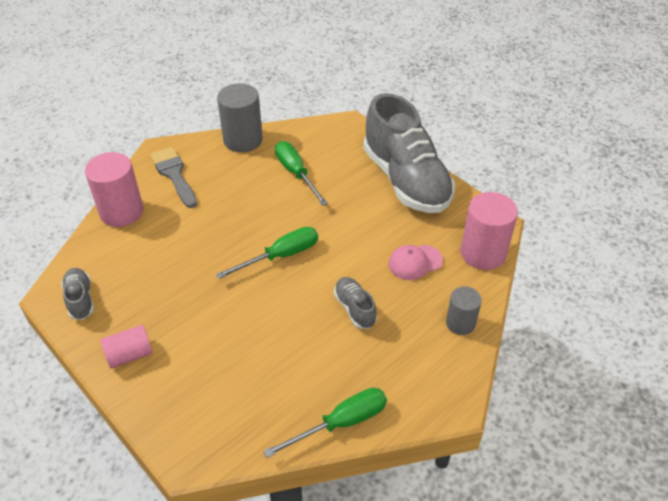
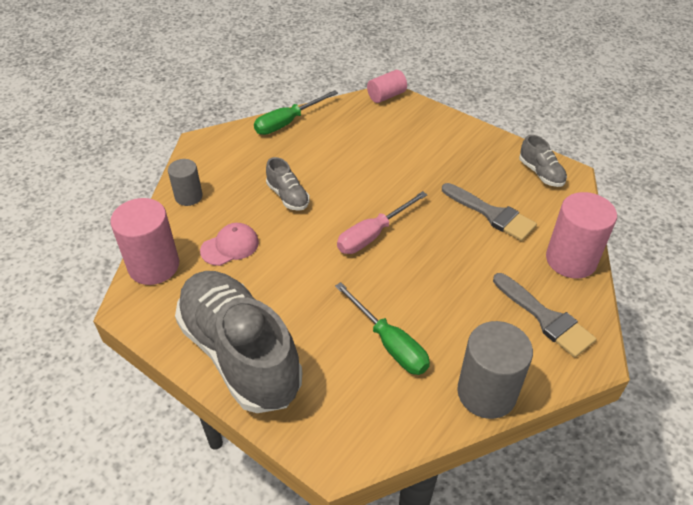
camera: 170 degrees right, 0 degrees up
pink cylinder [101,325,153,368] -> pink cylinder moved to [367,70,407,103]
green screwdriver [216,227,318,279] -> pink screwdriver [337,191,427,254]
none -> grey brush [442,183,537,241]

